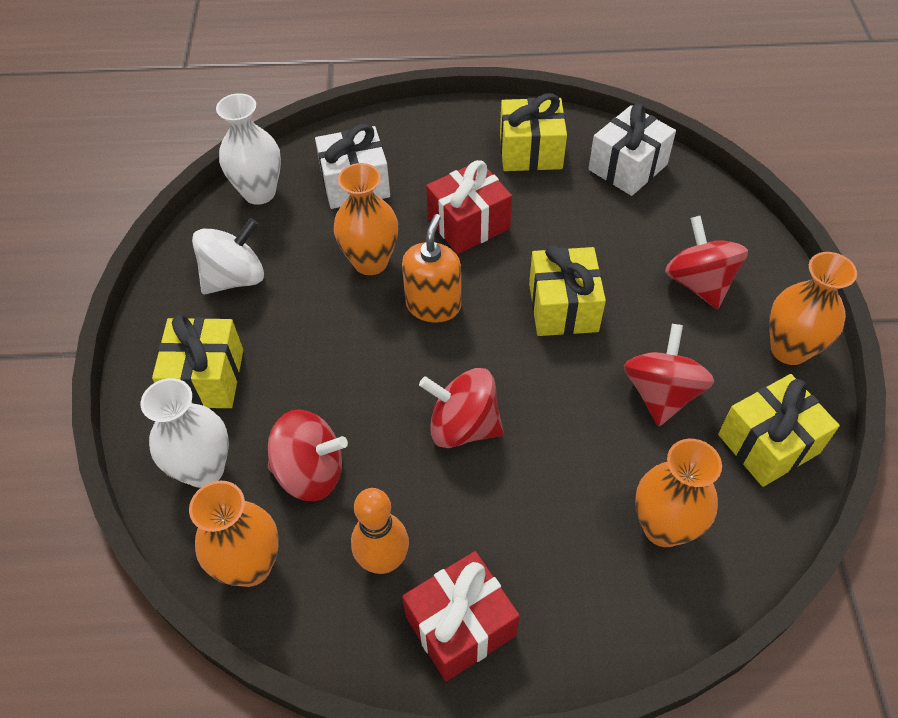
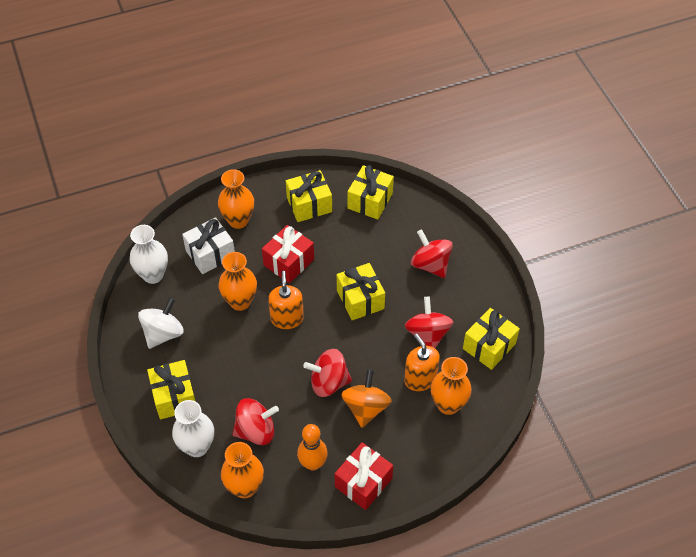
camera: 20 degrees left, 0 degrees up
white gift [589,103,676,196] -> yellow gift [348,165,394,220]
orange vase [769,252,857,365] -> orange vase moved to [218,169,254,229]
none -> orange spinning top [341,369,392,428]
none -> orange soap dispenser [404,334,440,391]

